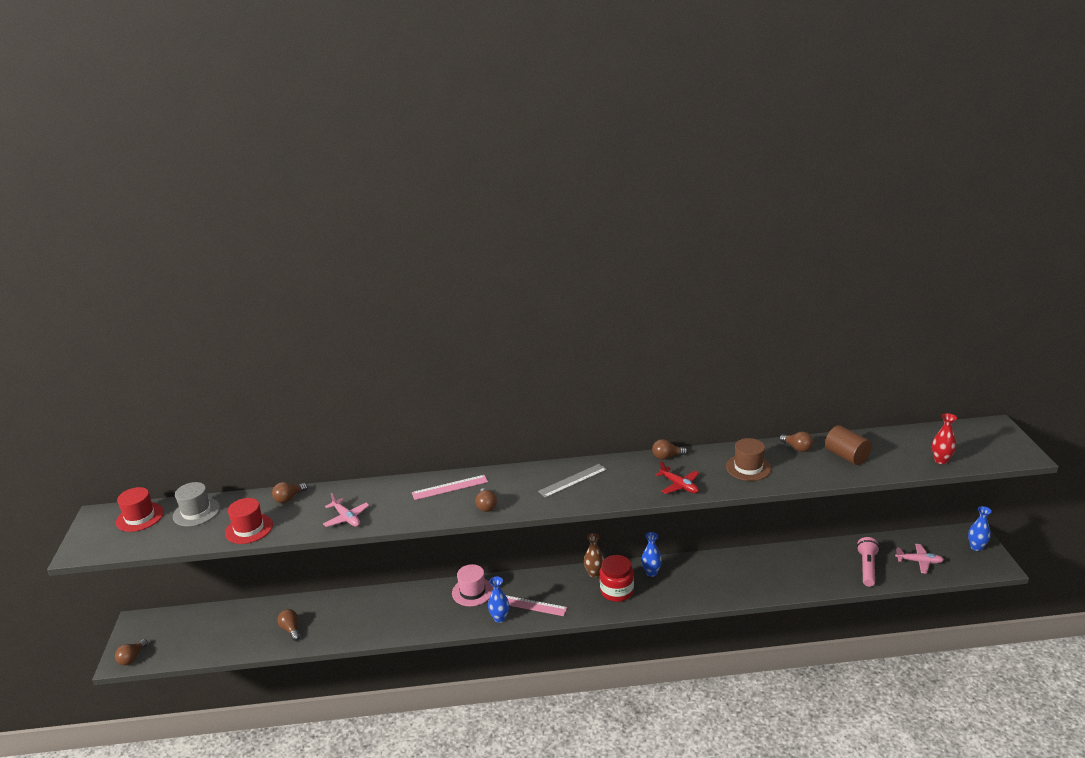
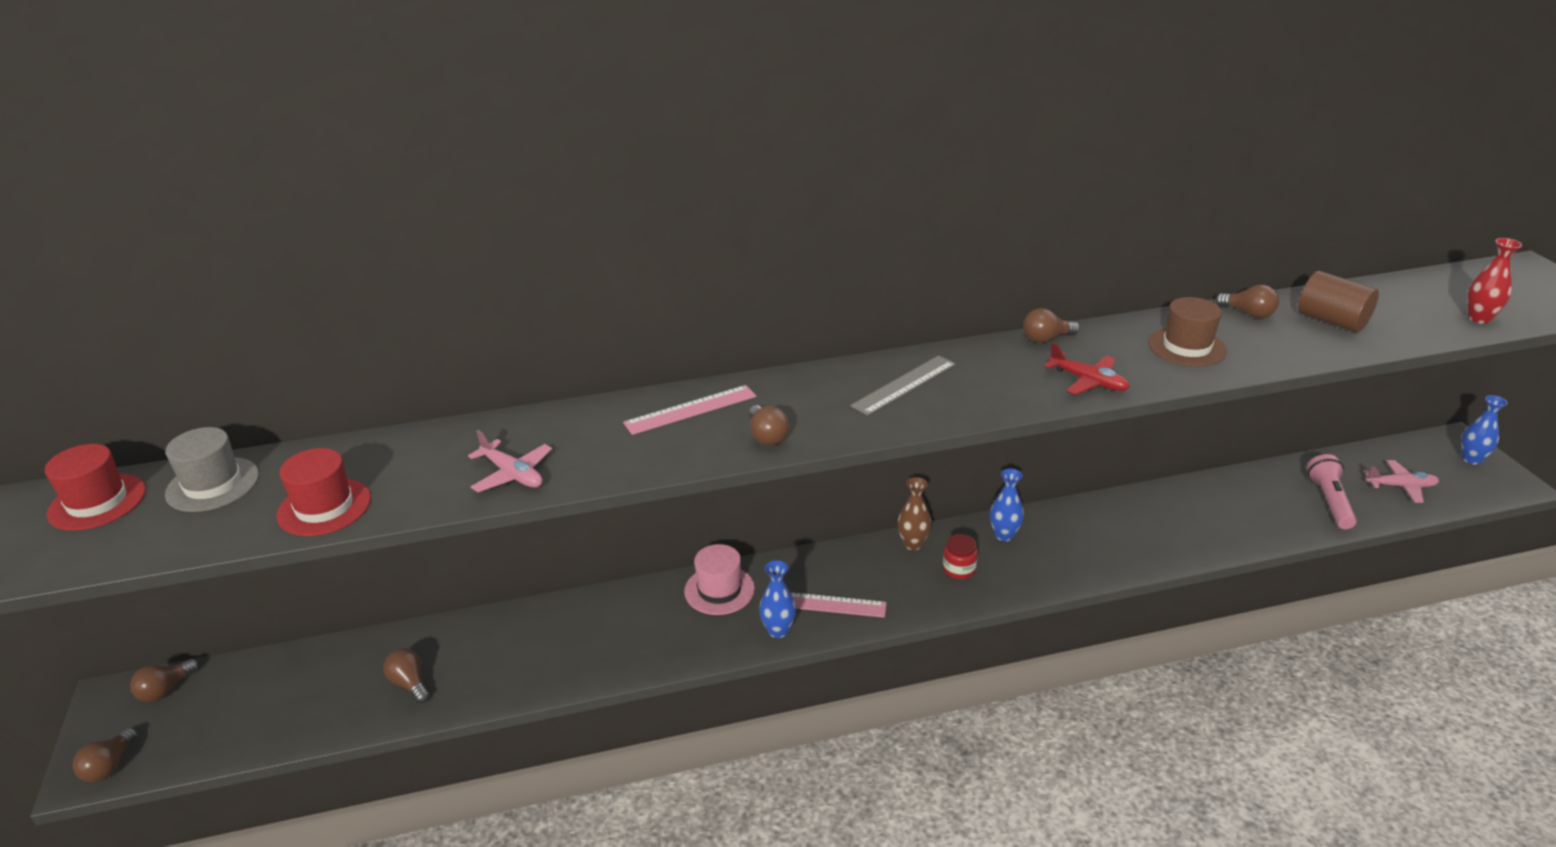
camera: 10 degrees left, 5 degrees up
brown light bulb [272,482,308,503] -> brown light bulb moved to [130,659,199,702]
red jar [600,555,634,602] -> red jar [943,534,978,579], size x0.60

